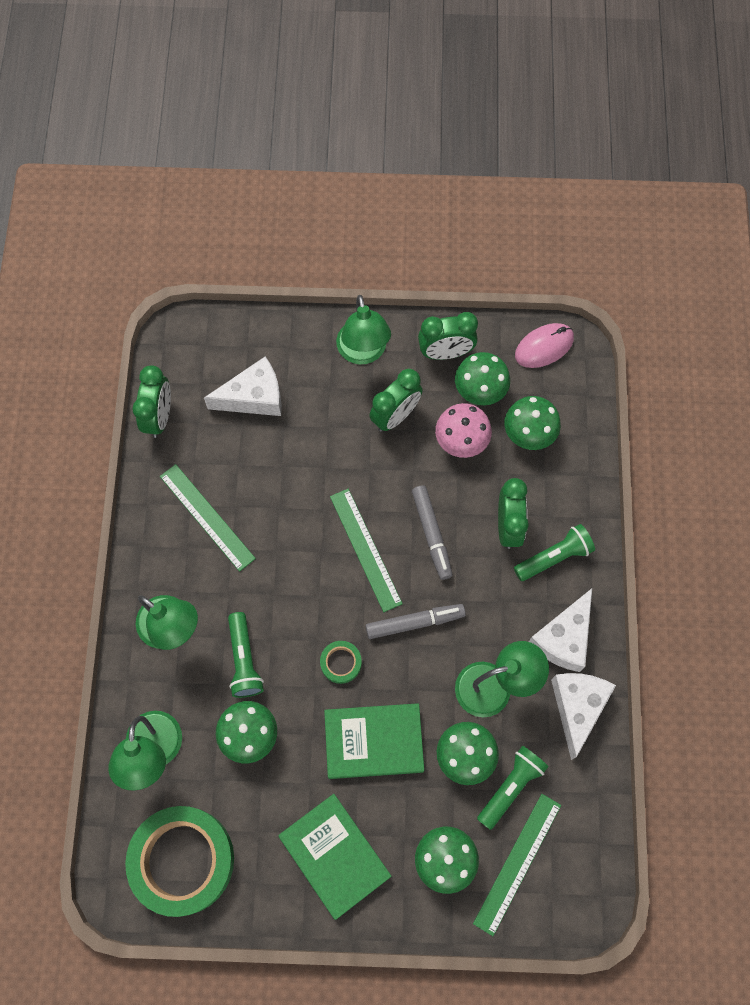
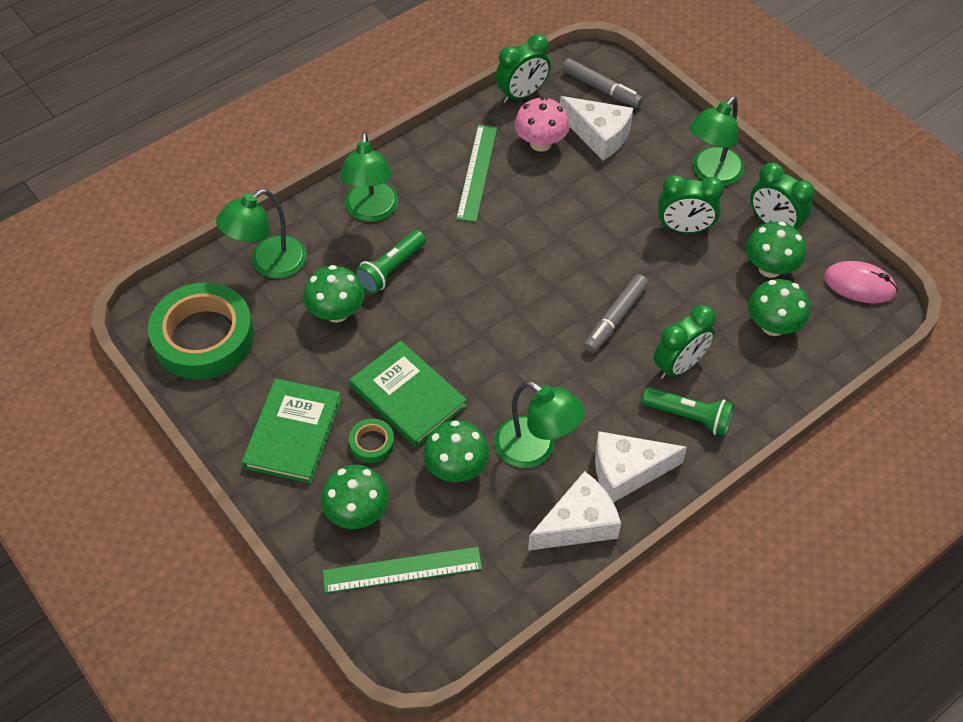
camera: 50 degrees right, 15 degrees down
green tape [320,641,362,684] -> green tape moved to [349,419,394,463]
green ruler [330,489,403,612] -> none
grey marker [366,604,466,639] -> grey marker moved to [562,58,643,108]
pink mushroom [435,403,492,458] -> pink mushroom moved to [514,97,570,152]
green flashlight [477,746,549,830] -> none

